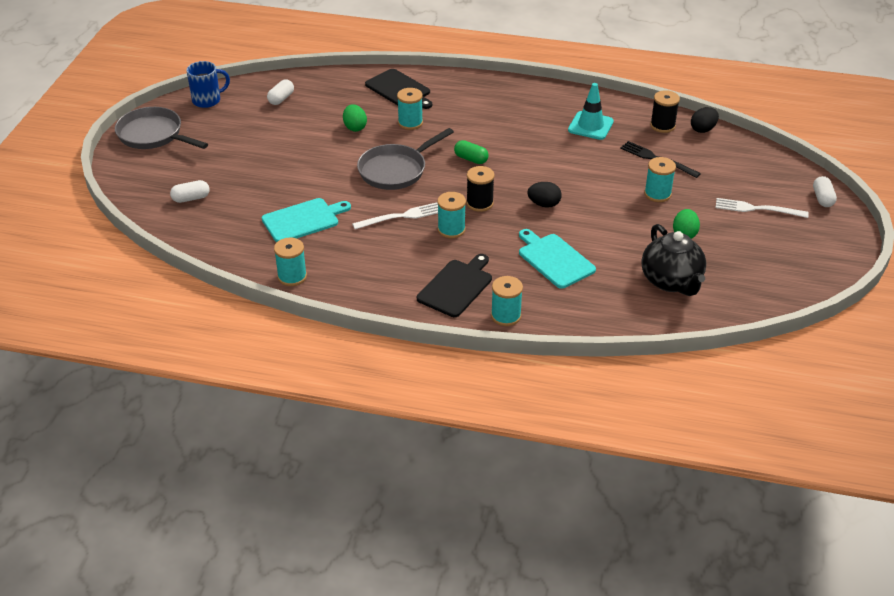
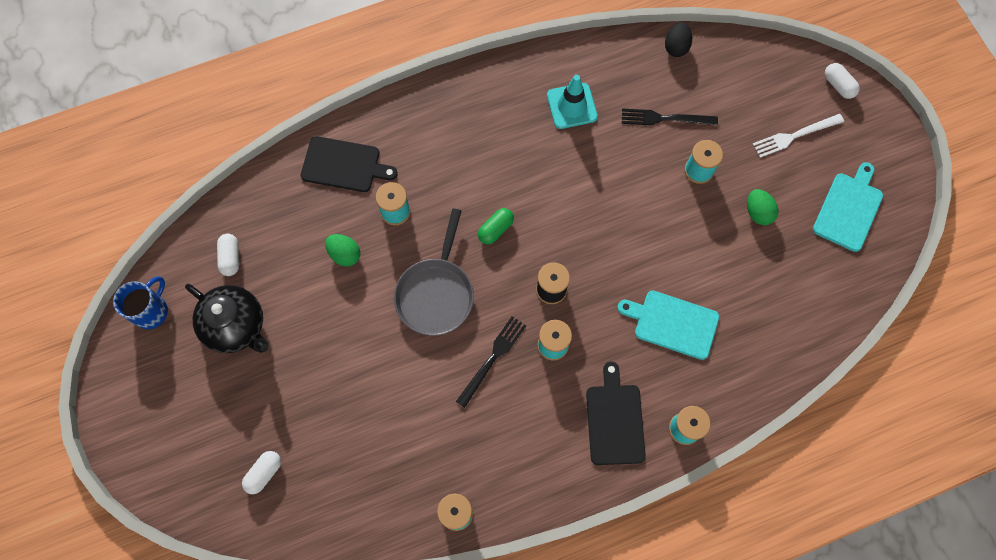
camera: 35 degrees left, 30 degrees up
grey pan [115,107,208,149] -> none
turquoise cutting board [262,198,351,243] -> turquoise cutting board moved to [813,162,883,252]
white fork [352,202,438,229] -> black fork [456,316,526,408]
green capsule [454,140,489,164] -> green capsule turned 45 degrees counterclockwise [478,208,514,244]
black egg [527,182,562,208] -> none
black teapot [641,224,706,296] -> black teapot moved to [185,284,269,353]
black spool [650,90,680,133] -> none

